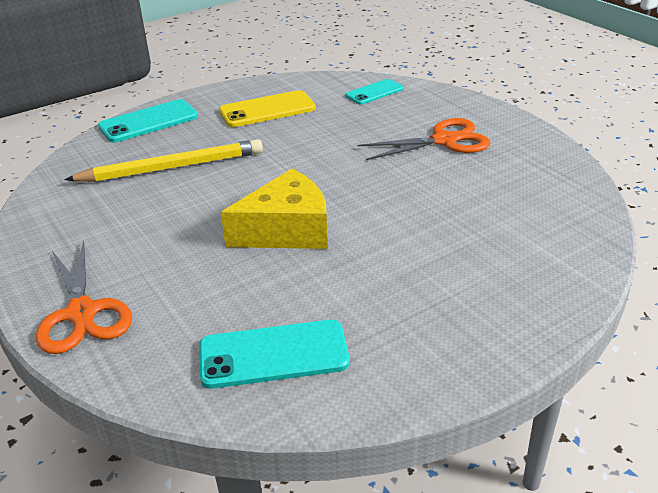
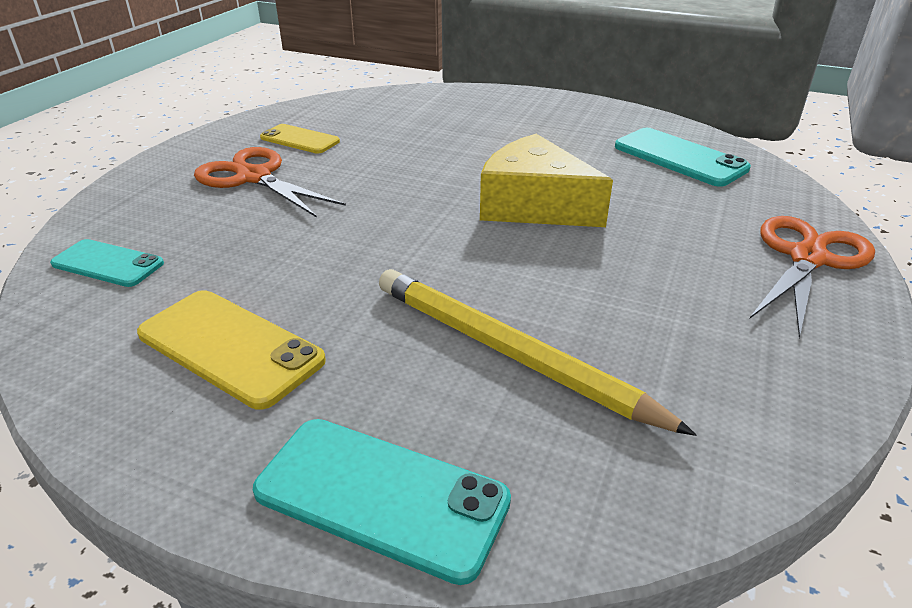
camera: 125 degrees left, 0 degrees up
none -> yellow phone [260,124,340,154]

